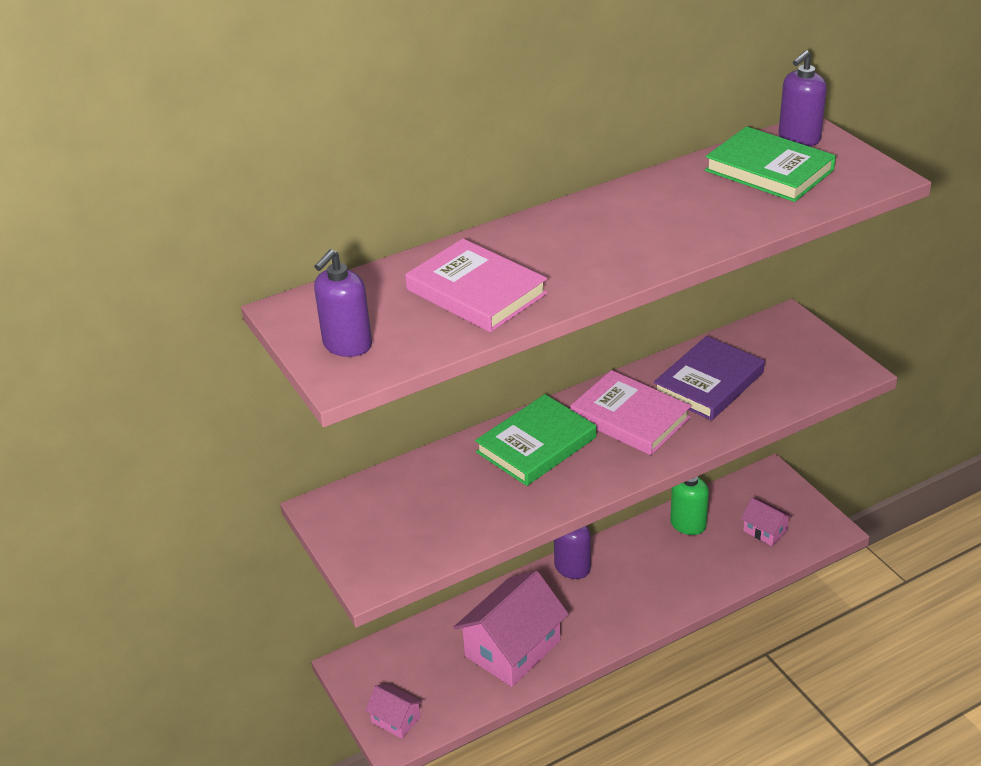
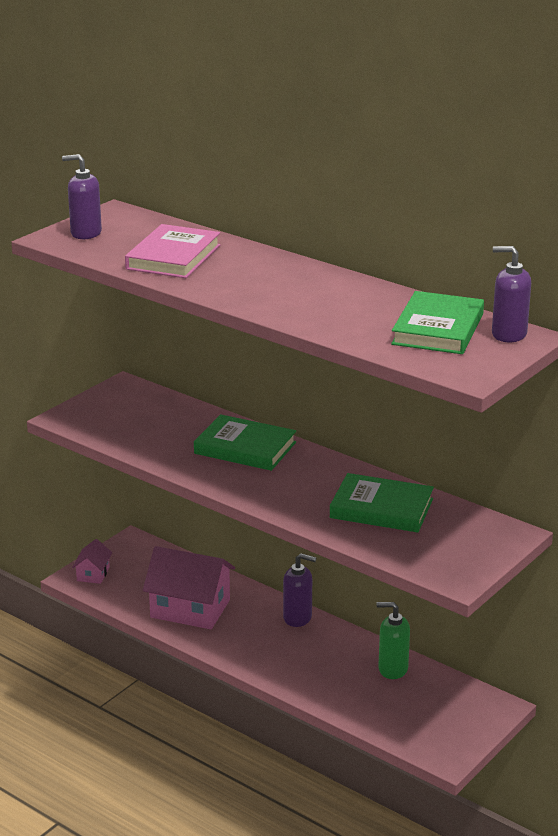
camera: 65 degrees right, 10 degrees down
pink book [570,370,691,455] -> none
purple book [654,336,765,421] -> green book [330,473,434,532]
pink house [741,498,792,546] -> none

